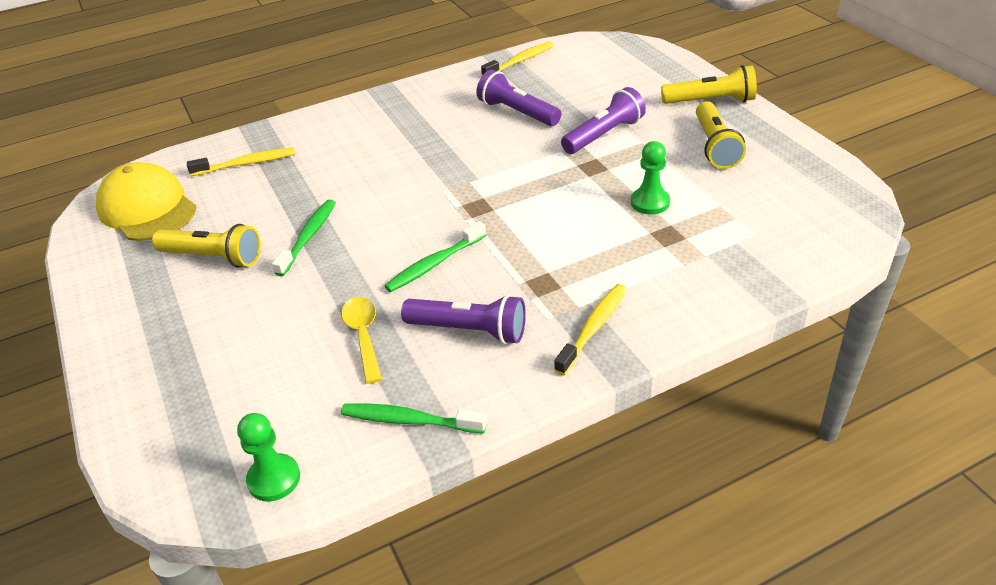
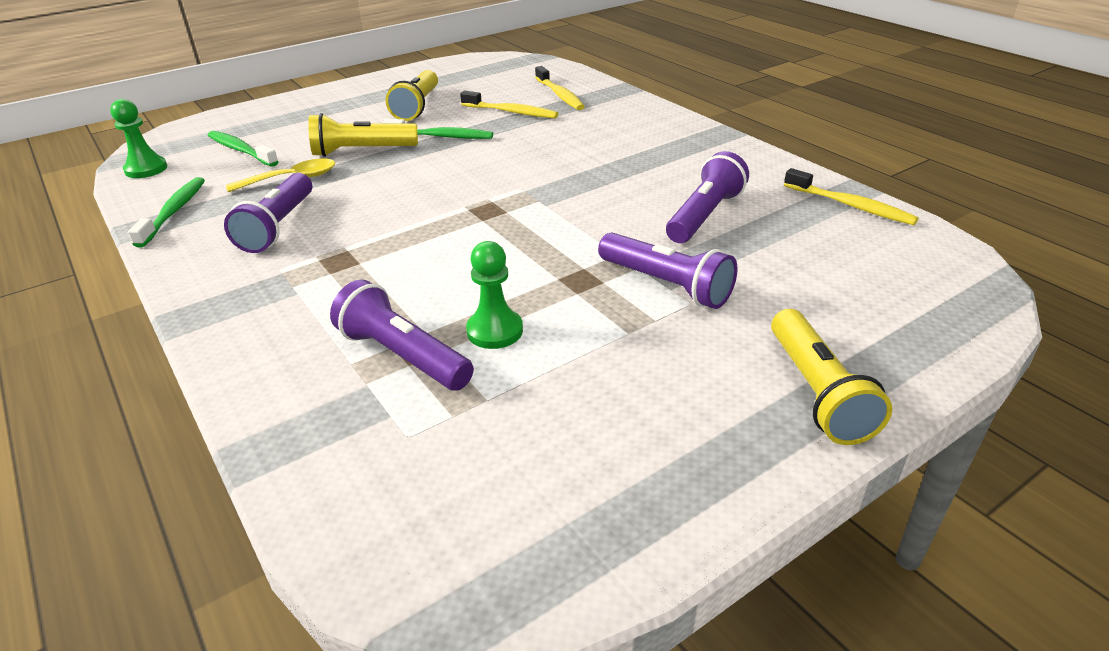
camera: 80 degrees right, 5 degrees down
yellow cap [96,162,197,241] -> none
green toothbrush [384,221,486,292] -> green toothbrush moved to [208,131,279,167]
yellow toothbrush [554,284,627,375] -> yellow toothbrush moved to [460,91,559,118]
yellow flashlight [696,101,746,169] -> yellow flashlight moved to [308,113,418,157]
none -> purple flashlight [330,279,474,391]

